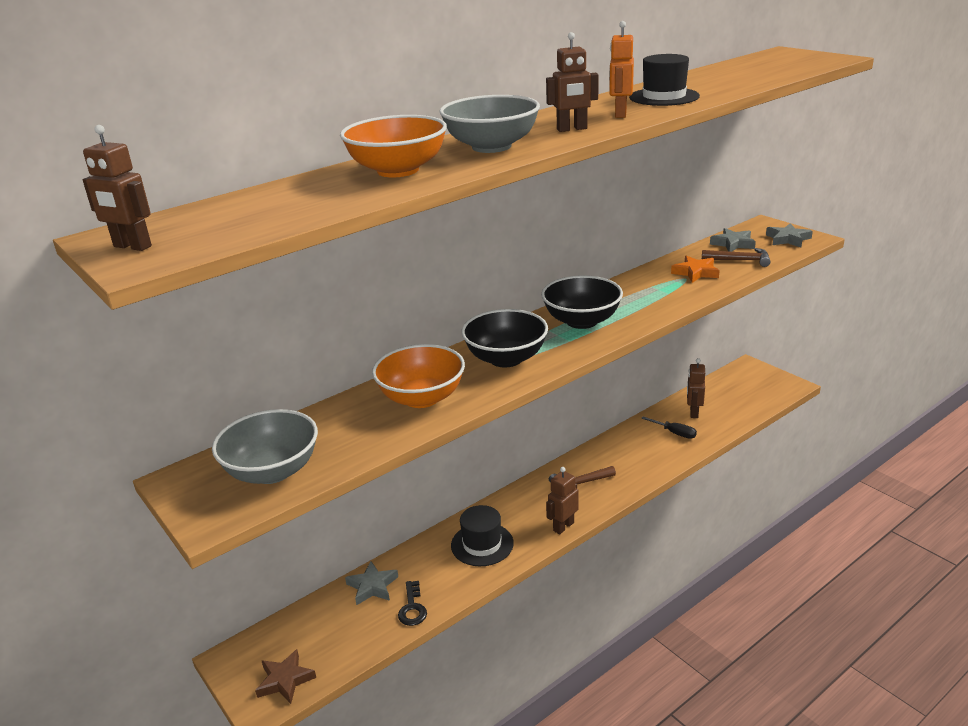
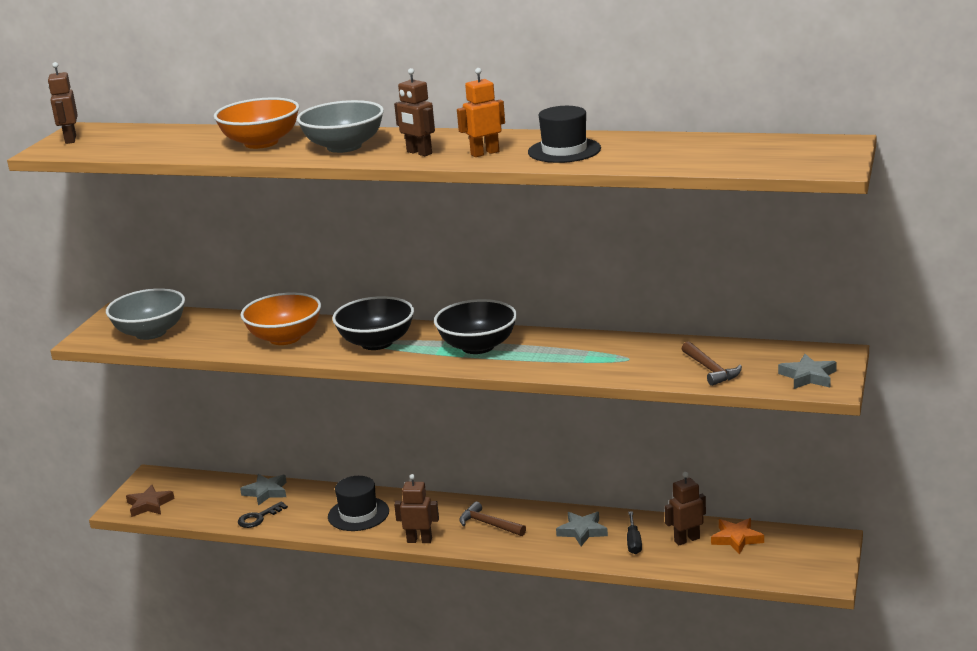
camera: 55 degrees right, 5 degrees down
orange star [671,256,720,283] -> orange star moved to [711,518,764,555]
grey star [710,228,756,252] -> grey star moved to [556,512,608,546]

